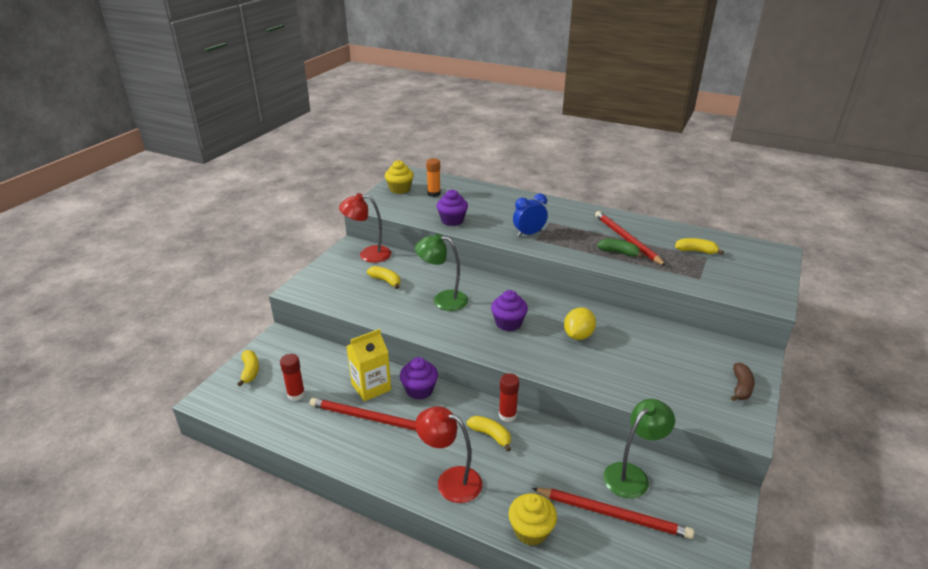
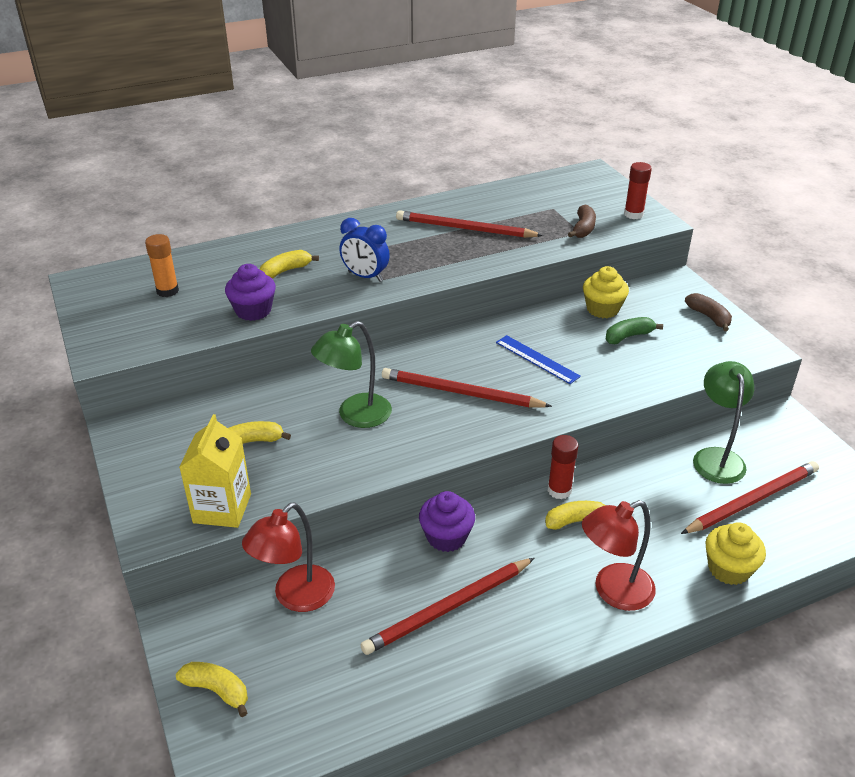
camera: 50 degrees left, 5 degrees up
red glue stick [280,354,305,401] -> red glue stick moved to [624,162,652,219]
red lamp [339,193,391,263] -> red lamp moved to [242,503,335,612]
yellow carton [346,329,391,401] -> yellow carton moved to [179,414,251,528]
yellow cupcake [385,160,414,194] -> yellow cupcake moved to [583,266,629,318]
purple cupcake [491,290,528,331] -> red pencil [382,368,552,407]
blue clock [513,194,548,237] -> blue clock turned 75 degrees counterclockwise [339,218,390,282]
yellow lemon [564,307,596,340] -> blue ruler [496,335,581,384]
green banana [597,239,643,258] -> green banana moved to [605,317,663,344]
yellow banana [675,238,724,255] -> yellow banana moved to [260,250,319,278]
none -> brown banana [568,205,596,238]

